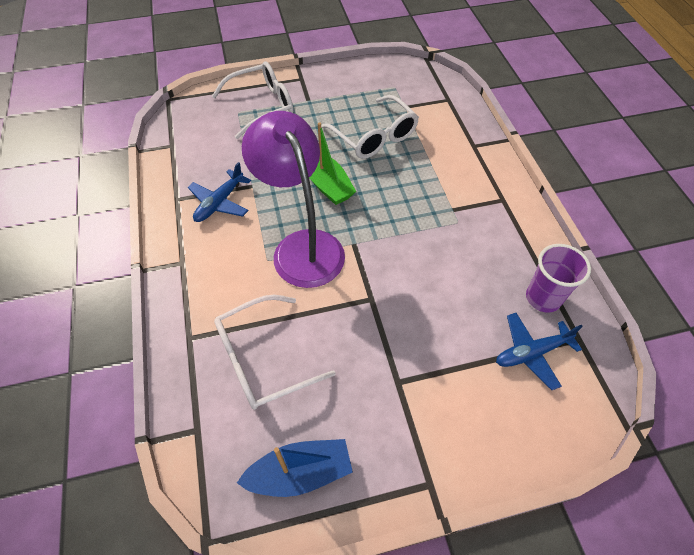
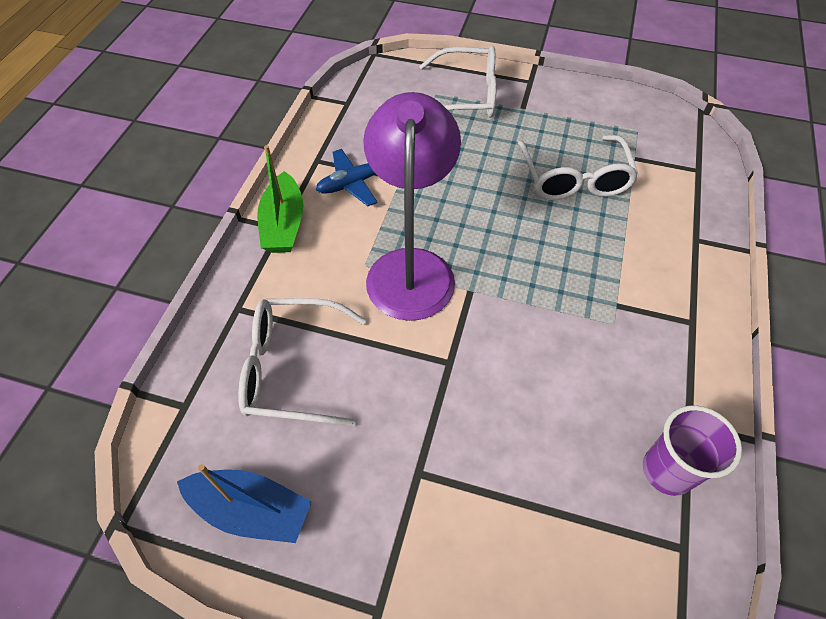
camera: 30 degrees right, 0 degrees up
green boat [309,122,356,205] -> green boat moved to [257,145,304,253]
blue plane [496,313,583,390] -> none

